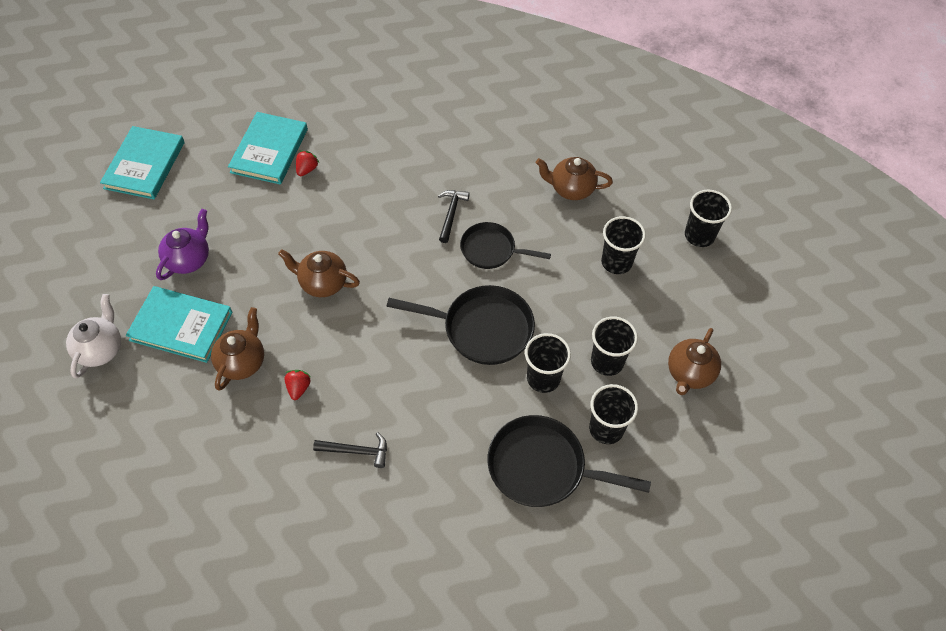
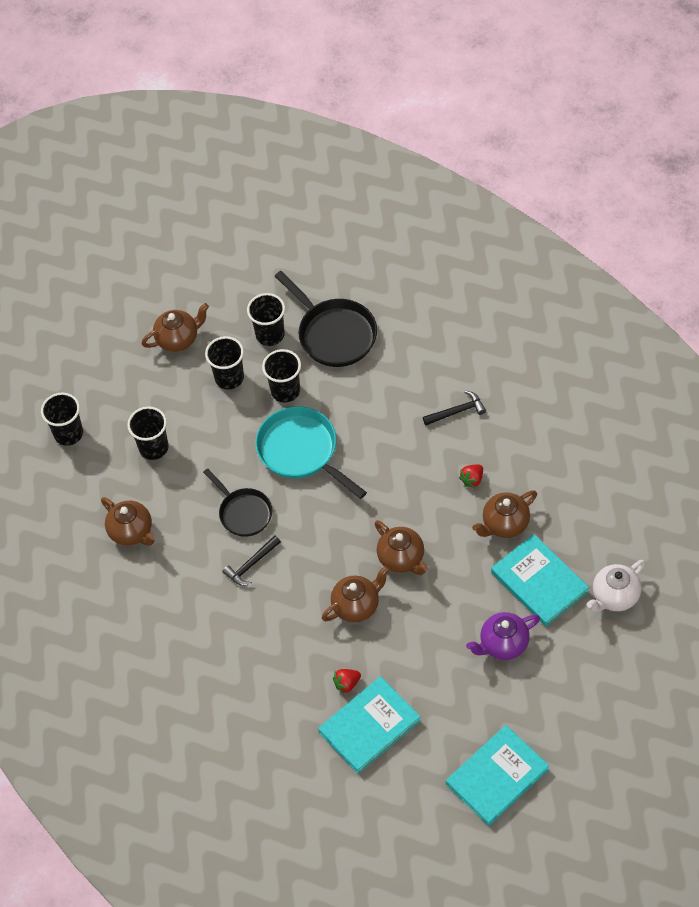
camera: 140 degrees left, 0 degrees up
black hammer [313,432,387,468] -> black hammer turned 120 degrees clockwise [423,391,486,425]
black pan [386,285,535,365] -> turquoise pan [255,406,367,499]
none -> brown teapot [322,566,389,623]

